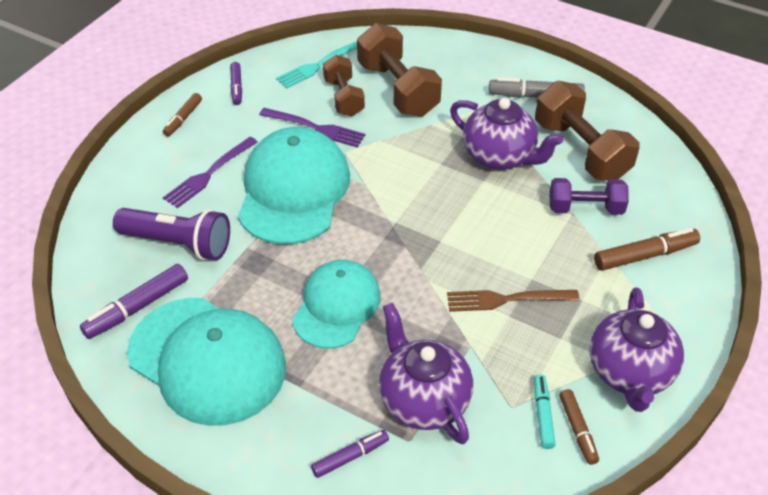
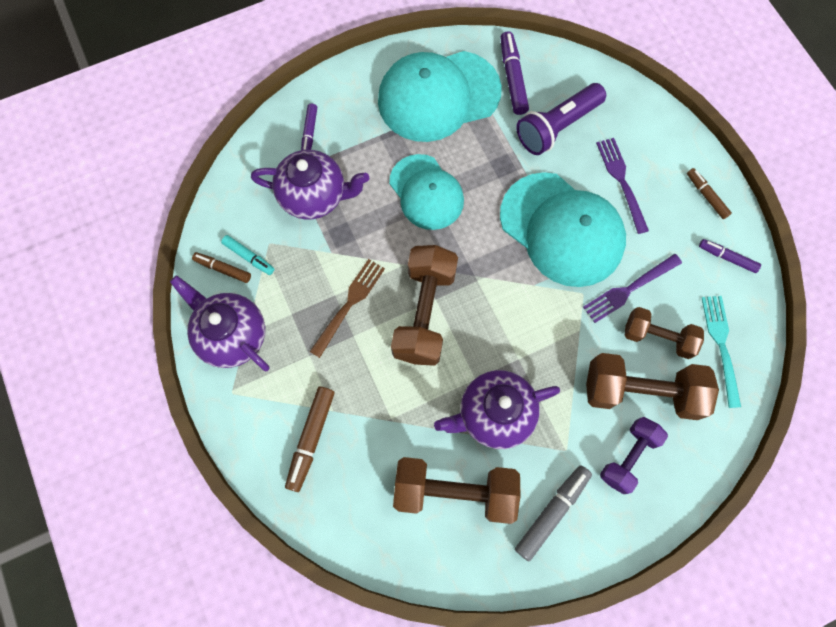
camera: 125 degrees right, 25 degrees up
purple dumbbell [550,178,629,215] -> purple dumbbell moved to [600,417,668,494]
none -> brown dumbbell [391,245,458,366]

